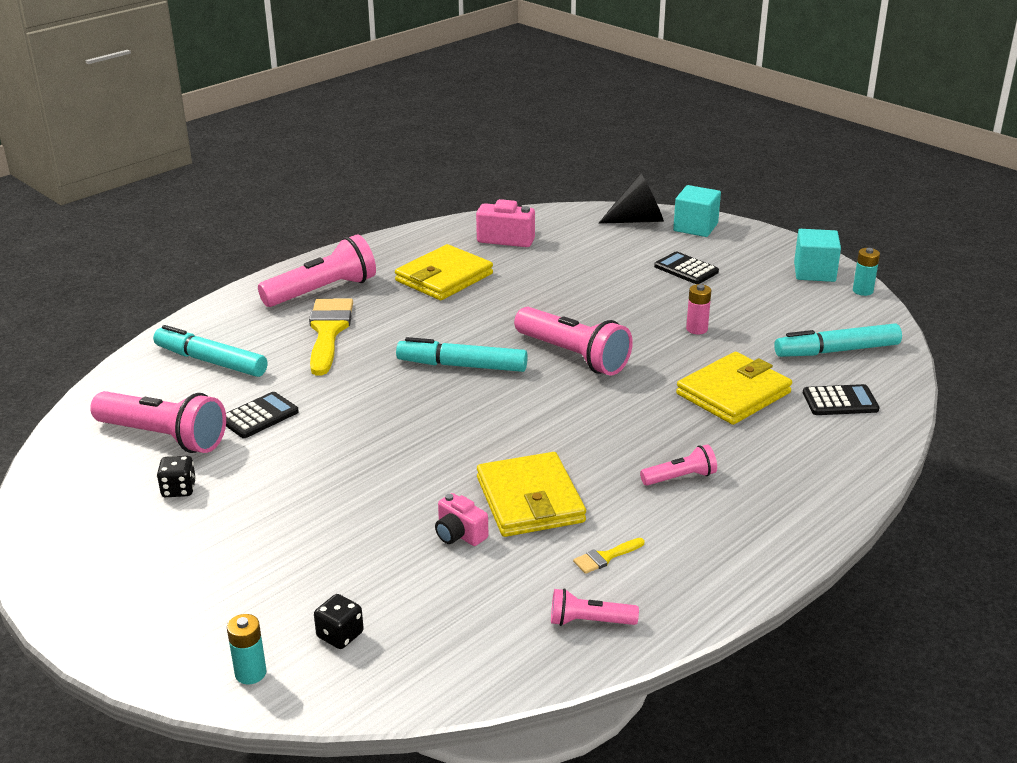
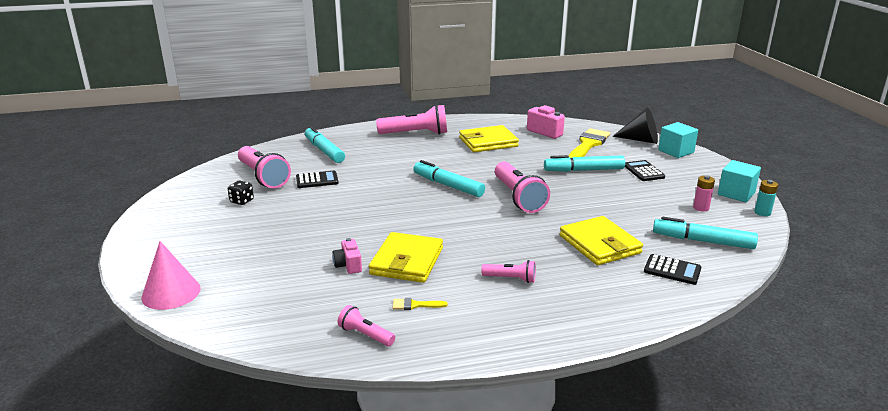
camera: 30 degrees right, 5 degrees down
turquoise battery [227,614,267,684] -> pink cone [141,241,201,310]
yellow brush [309,298,353,375] -> yellow brush moved to [569,128,610,158]
black dice [314,594,364,649] -> none
yellow wallet [676,352,792,425] -> yellow wallet turned 75 degrees clockwise [560,216,643,265]
pink battery [686,284,711,334] -> pink battery moved to [693,175,715,212]
none -> turquoise marker [544,155,625,172]

